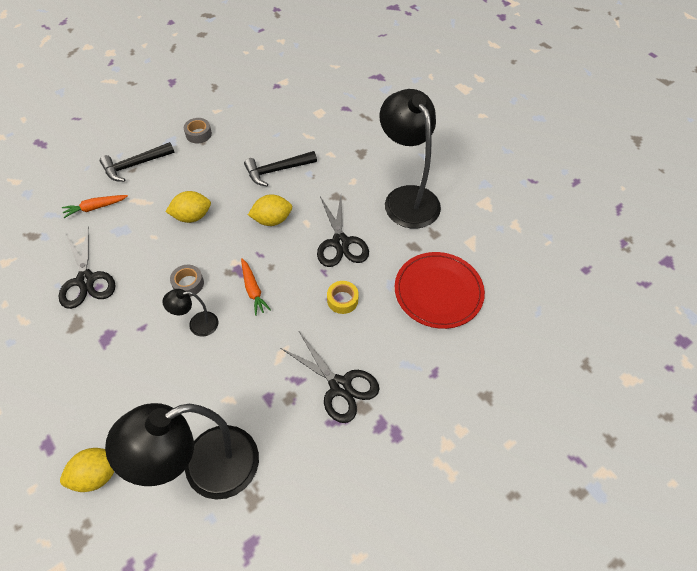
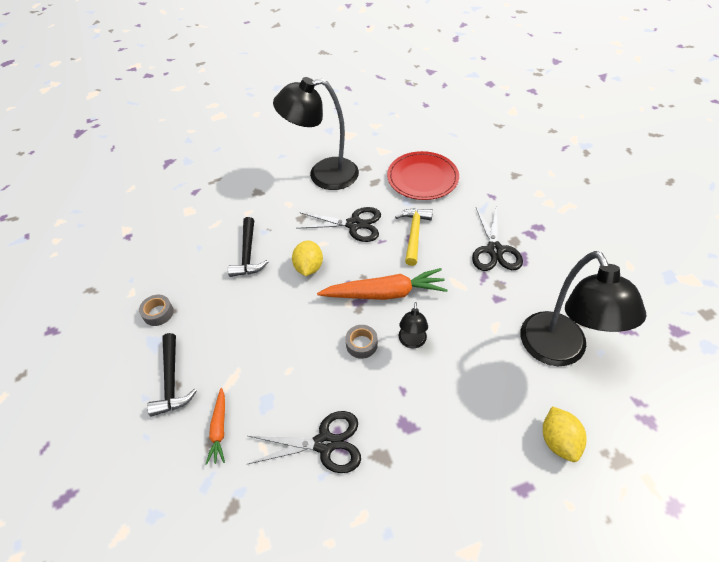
camera: 70 degrees left, 5 degrees down
yellow lemon [166,191,211,223] -> none
orange carrot [241,258,271,316] -> orange carrot [317,268,448,300], size x1.91
black scissors [281,332,379,423] -> black scissors turned 120 degrees clockwise [472,206,523,271]
yellow tape [327,281,359,314] -> yellow hammer [395,208,433,266]

